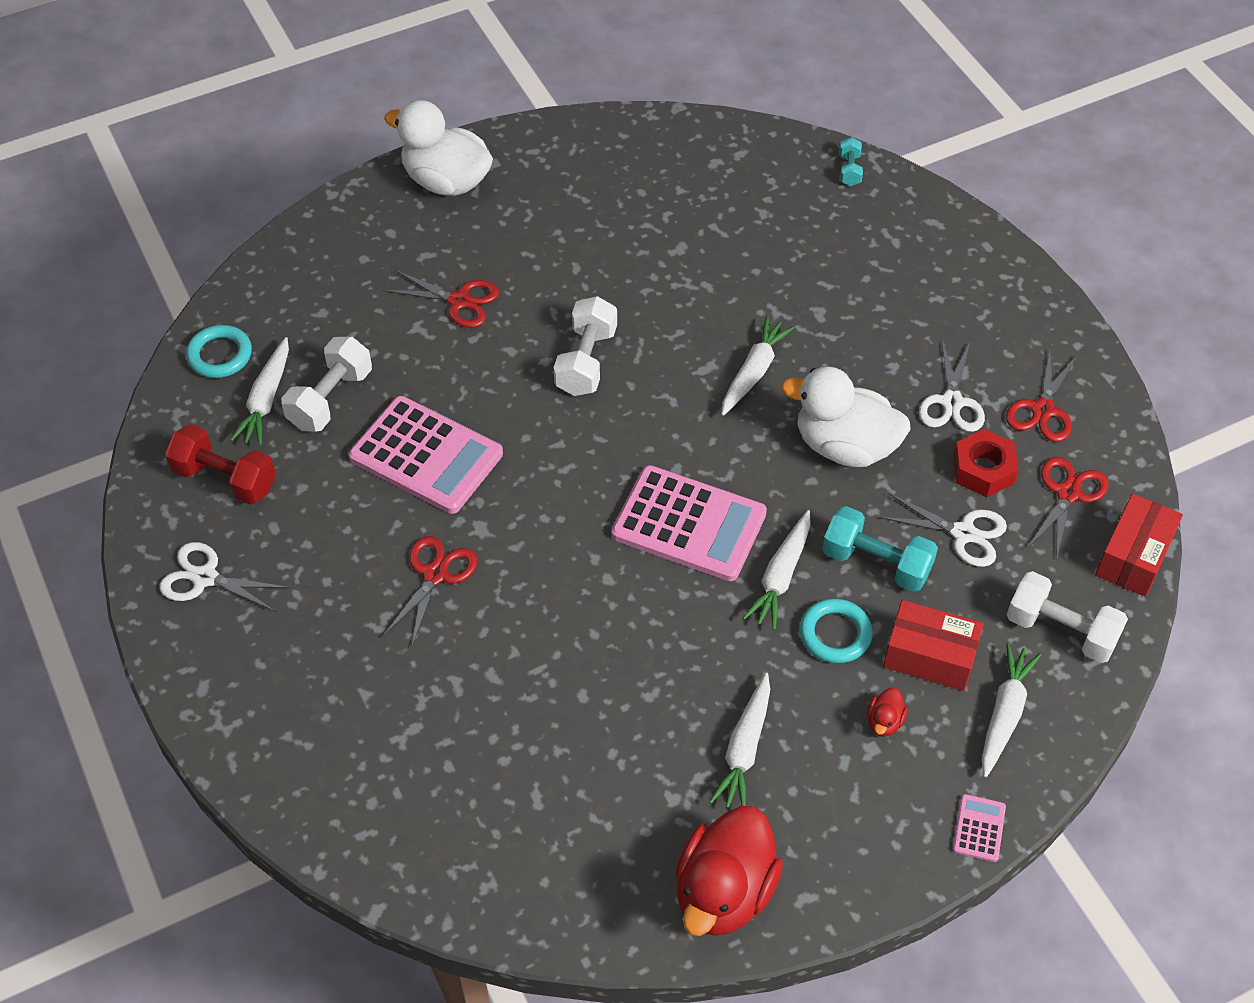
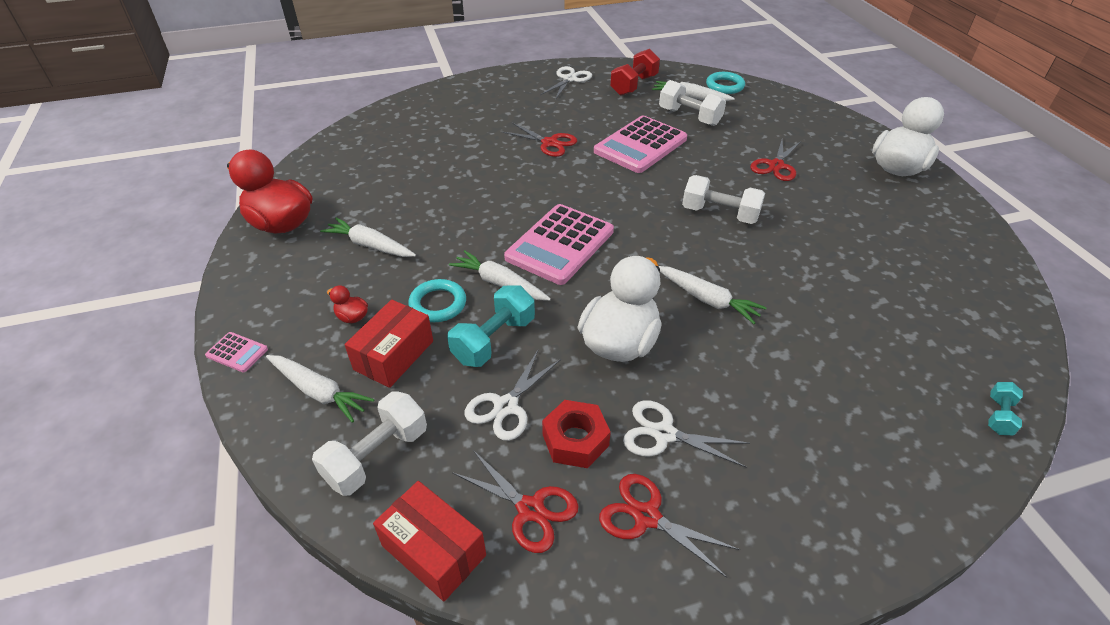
camera: 100 degrees right, 10 degrees down
turquoise dumbbell [839,137,863,186] -> turquoise dumbbell turned 75 degrees counterclockwise [988,382,1023,435]

